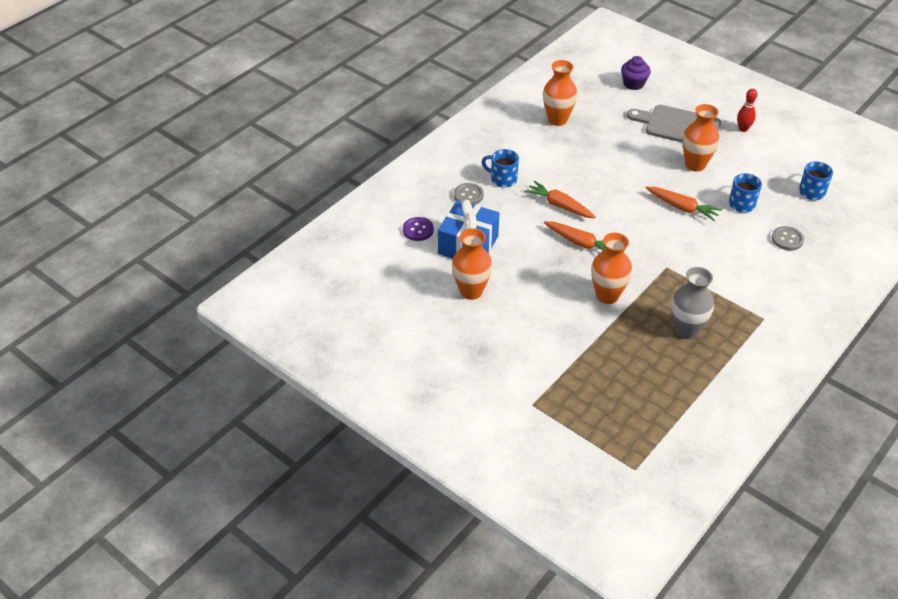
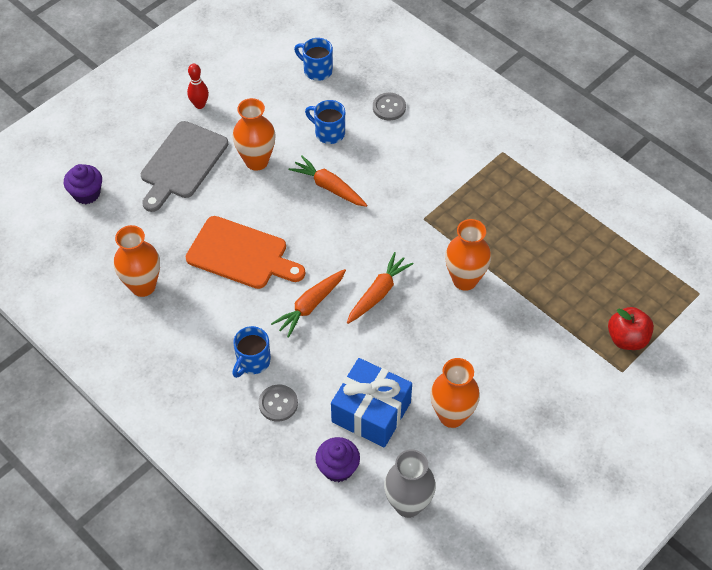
camera: 85 degrees left, 10 degrees up
purple button [403,217,434,241] -> purple cupcake [315,437,360,482]
orange carrot [646,187,722,221] -> orange carrot turned 90 degrees counterclockwise [289,156,367,207]
grey vase [671,267,714,339] -> grey vase moved to [384,450,436,518]
none -> orange cutting board [186,216,305,289]
none -> red apple [608,307,654,350]

